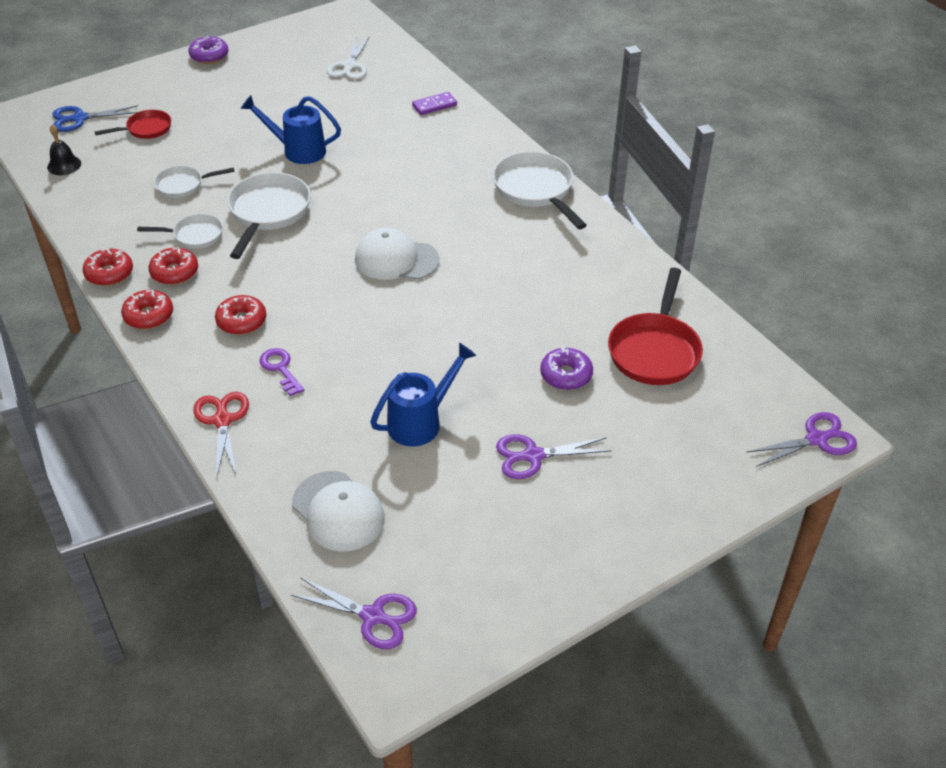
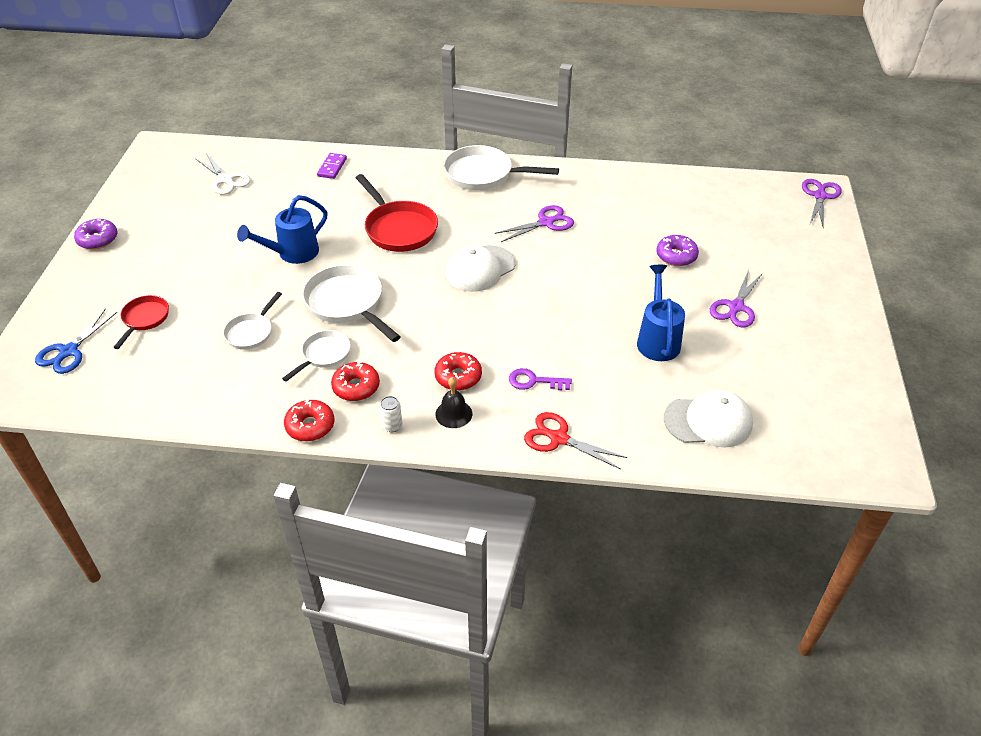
camera: 50 degrees left, 0 degrees up
black bell [47,124,81,175] -> black bell moved to [435,377,472,428]
red donut [121,290,173,329] -> white can [379,396,402,432]
purple scissors [291,577,417,649] -> purple scissors moved to [494,205,574,242]
red pan [608,268,703,385] -> red pan moved to [356,174,438,252]

